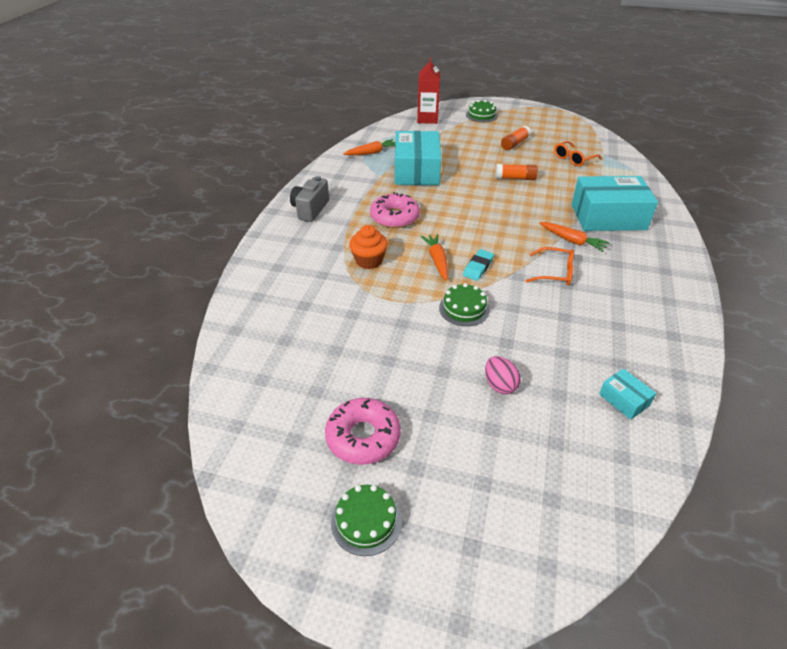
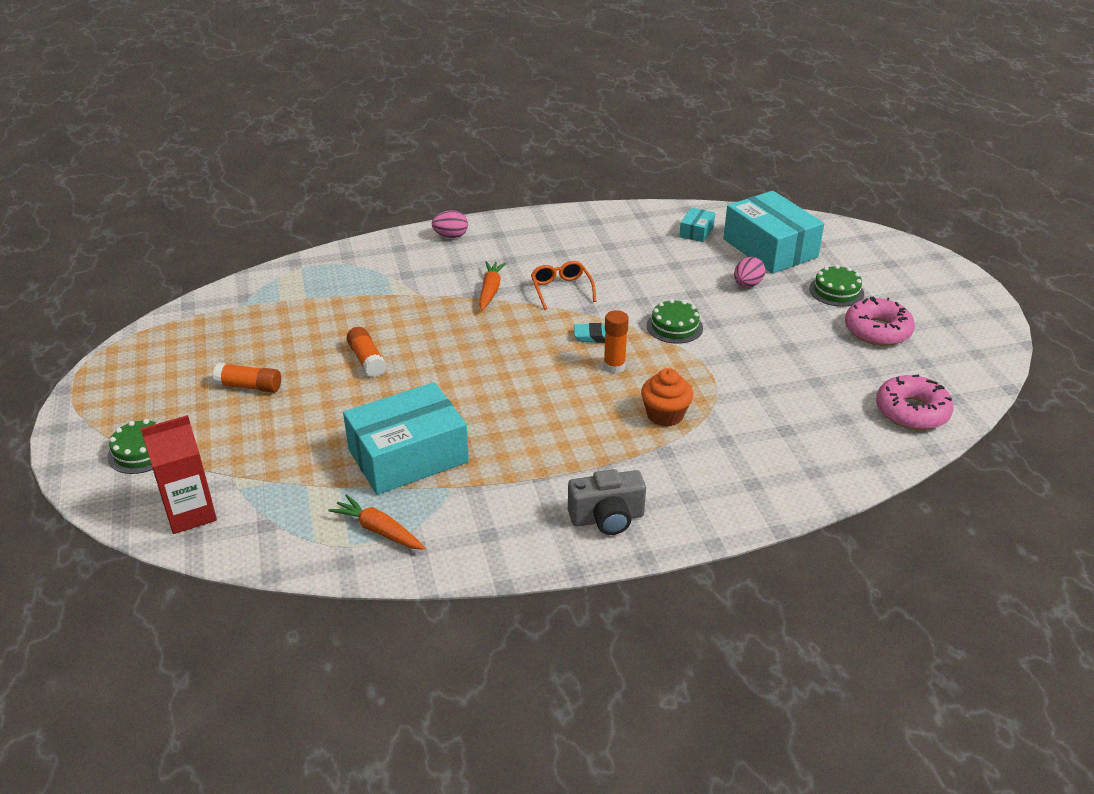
camera: 120 degrees left, 5 degrees down
green cake [331,485,402,556] -> green cake moved to [809,265,864,307]
pink donut [370,192,420,228] -> pink donut moved to [876,374,953,430]
orange carrot [421,234,448,281] -> orange glue stick [603,310,629,373]
orange glasses [554,141,602,166] -> none
turquoise box [571,176,658,231] -> turquoise box moved to [723,191,824,274]
none -> pink egg [432,211,468,238]

